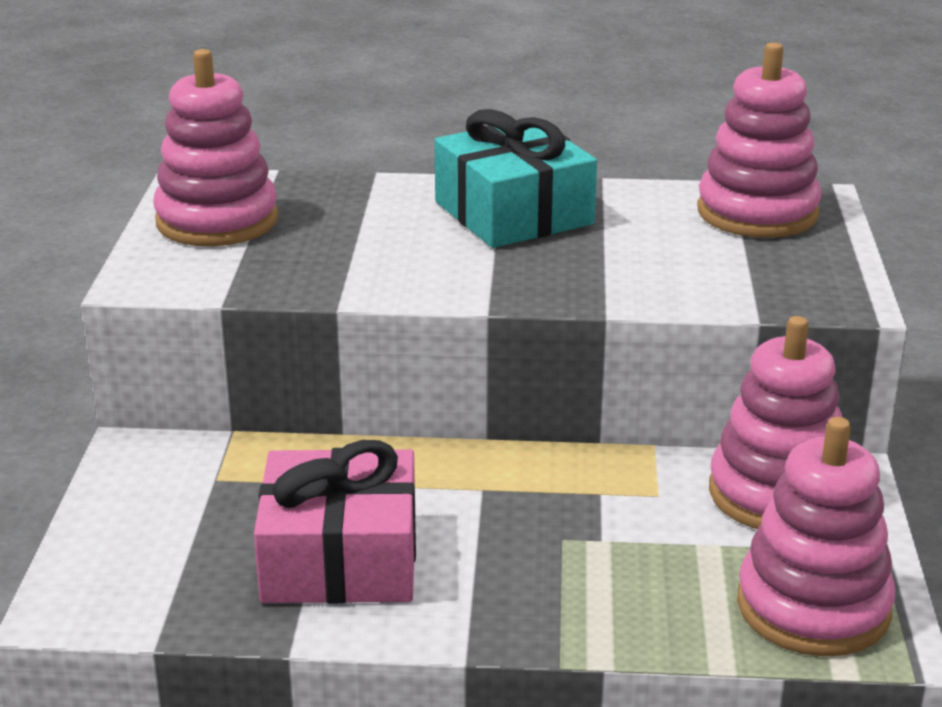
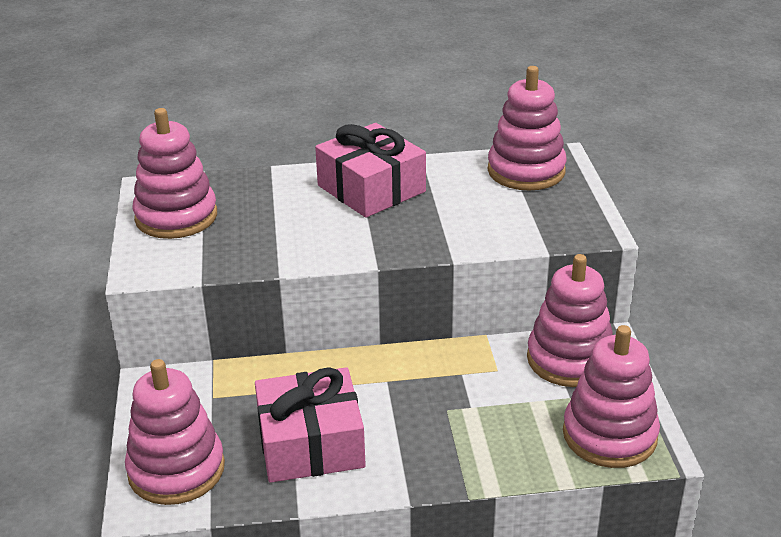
camera: 10 degrees left, 5 degrees up
turquoise gift [434,109,597,248] -> pink gift [315,123,426,218]
none -> pink stacking toy [125,359,225,505]

